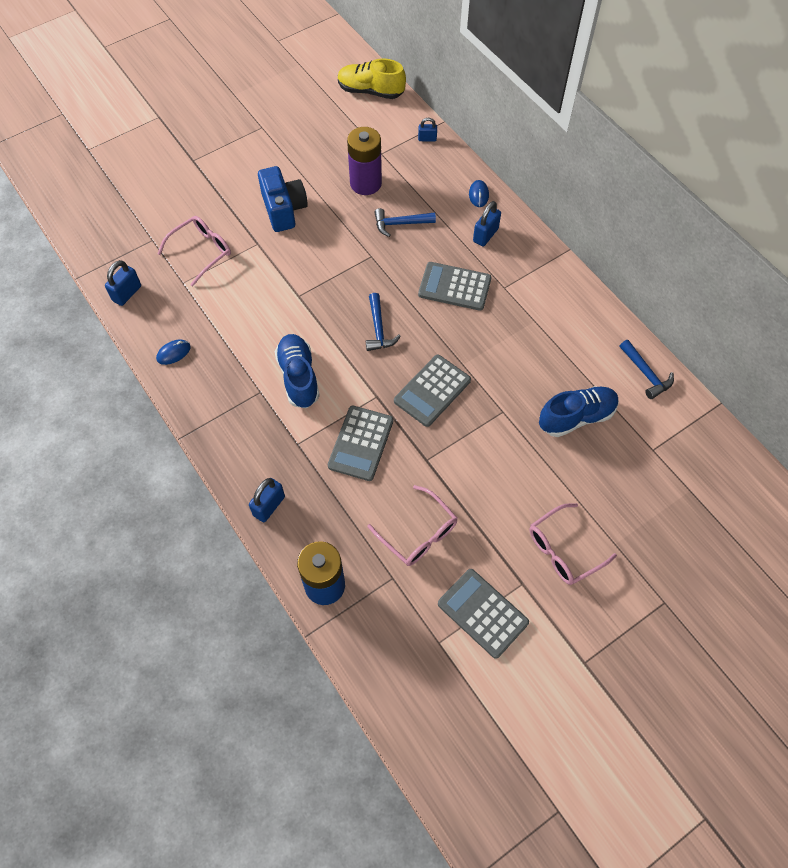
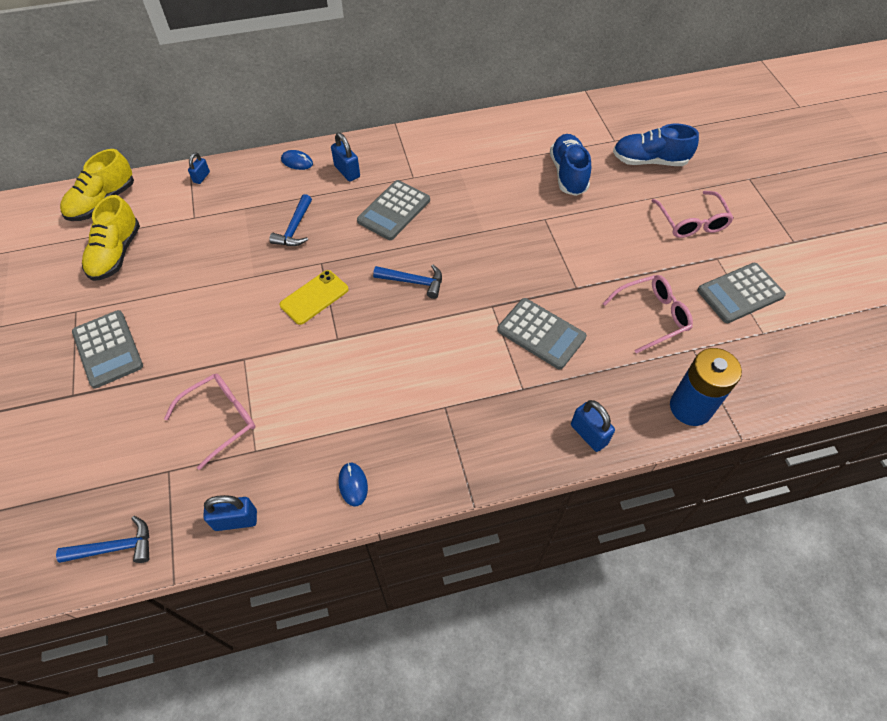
camera: 70 degrees left, 5 degrees down
blue padlock [105,260,141,306] -> blue padlock turned 60 degrees counterclockwise [203,495,257,531]
pink glasses [157,216,231,287] -> pink glasses turned 75 degrees clockwise [164,373,255,470]
blue camera [258,166,308,232] -> none
blue shoe [275,334,320,408] -> blue shoe moved to [613,124,699,166]
purple battery [347,127,382,195] -> none
grey calculator [394,355,471,427] -> grey calculator moved to [72,310,143,389]
blue hammer [620,340,674,399] -> blue hammer moved to [56,516,149,563]
none -> yellow shoe [82,195,140,281]
none -> yellow phone [280,270,348,325]

